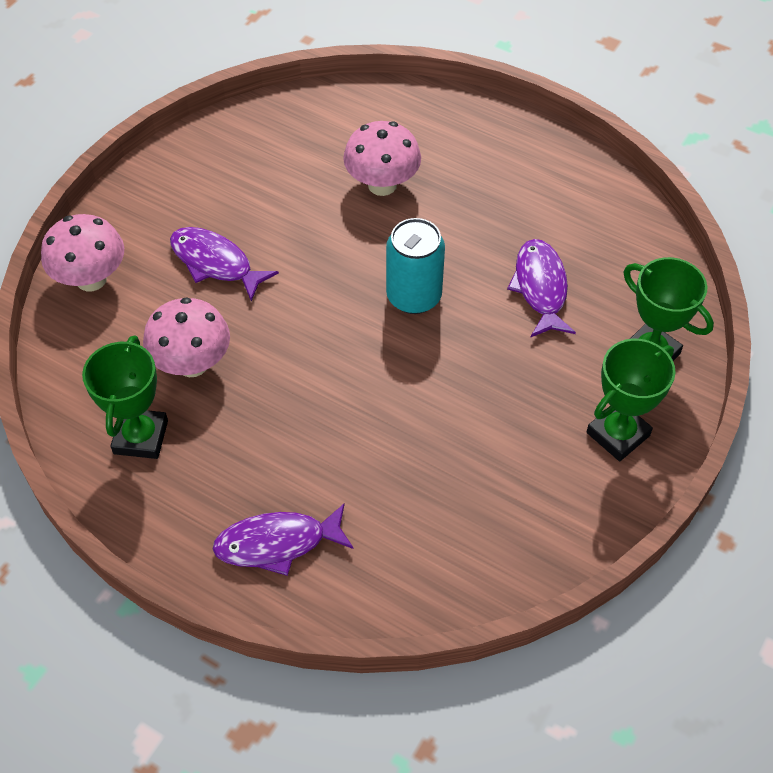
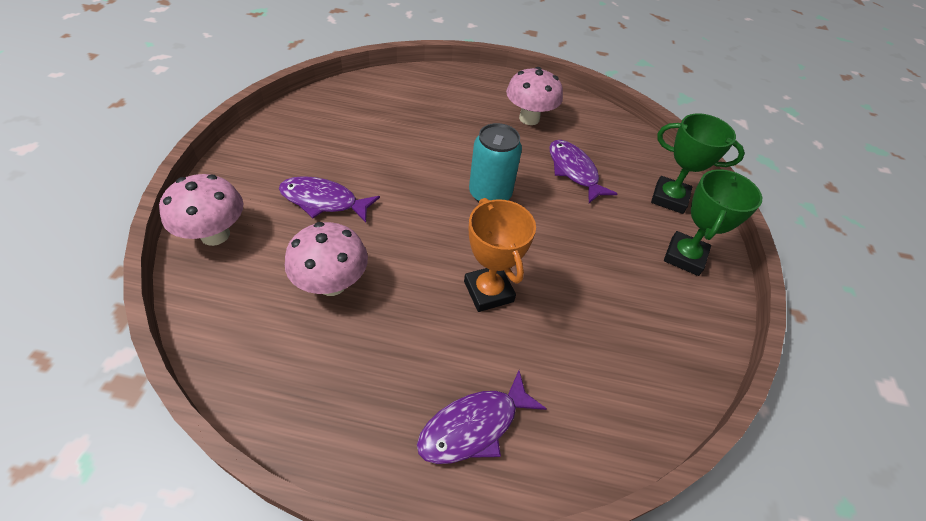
camera: 25 degrees left, 5 degrees down
green trophy [82,336,168,459] -> none
pink mushroom [343,121,421,196] -> pink mushroom moved to [506,67,563,125]
none -> orange trophy [464,198,536,312]

